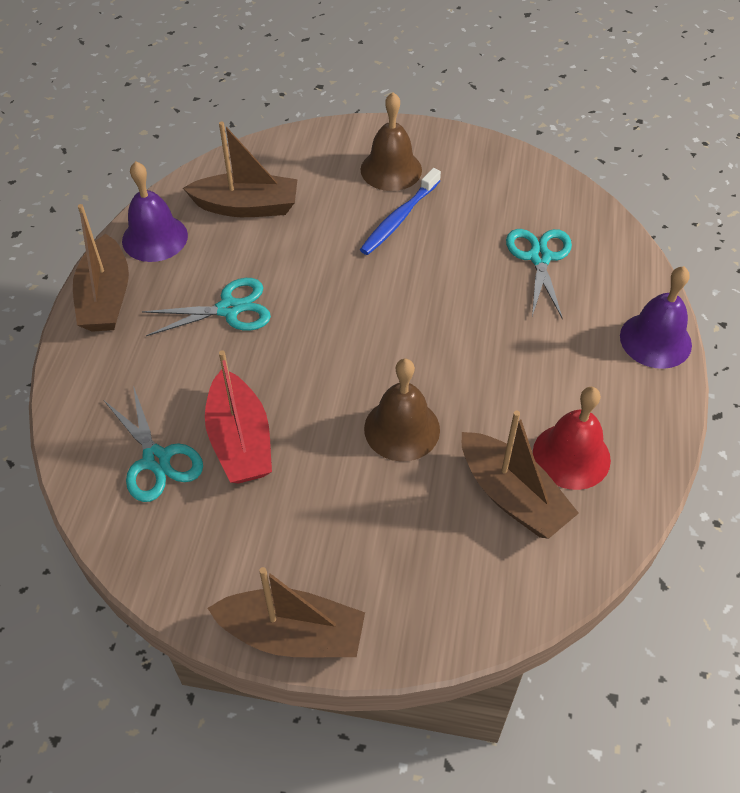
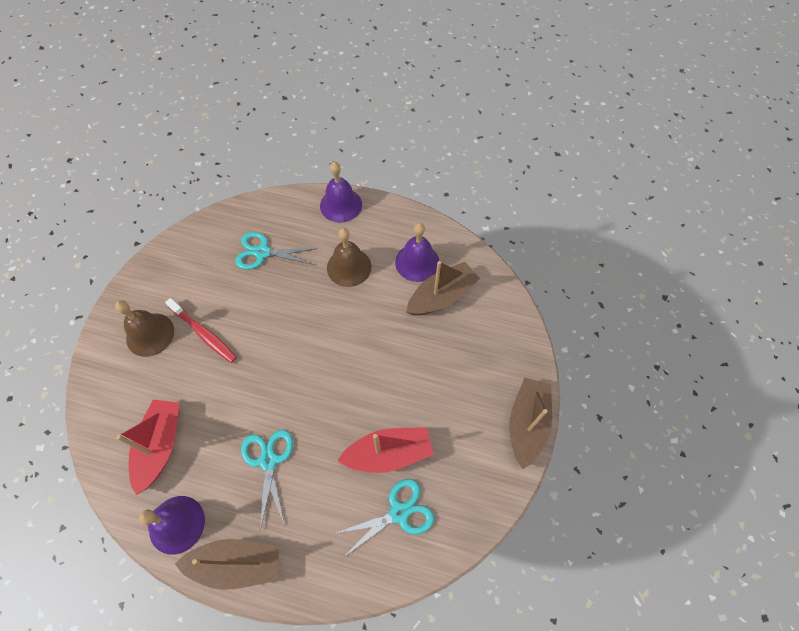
camera: 85 degrees left, 10 degrees up
brown boat [183,121,298,217] -> red boat [116,399,179,495]
blue toothbrush [360,168,441,255] -> red toothbrush [165,298,237,363]
brown bell [364,359,440,462] -> brown bell moved to [327,228,372,287]
red bell [533,387,611,490] -> purple bell [395,223,439,282]

